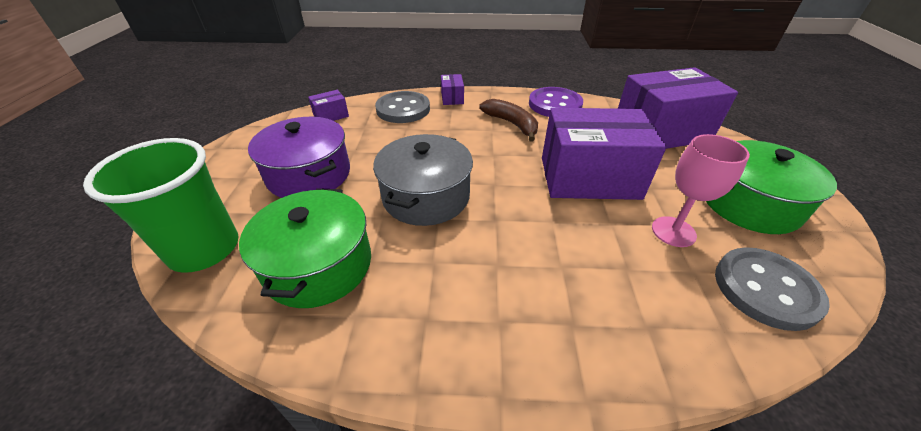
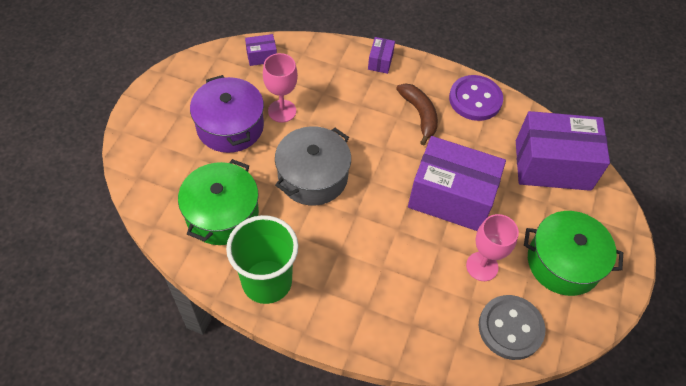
camera: 15 degrees right, 15 degrees up
green cup [83,138,239,273] -> green cup moved to [226,215,298,304]
grey button [375,91,430,123] -> none
none -> pink goblet [263,53,298,123]

